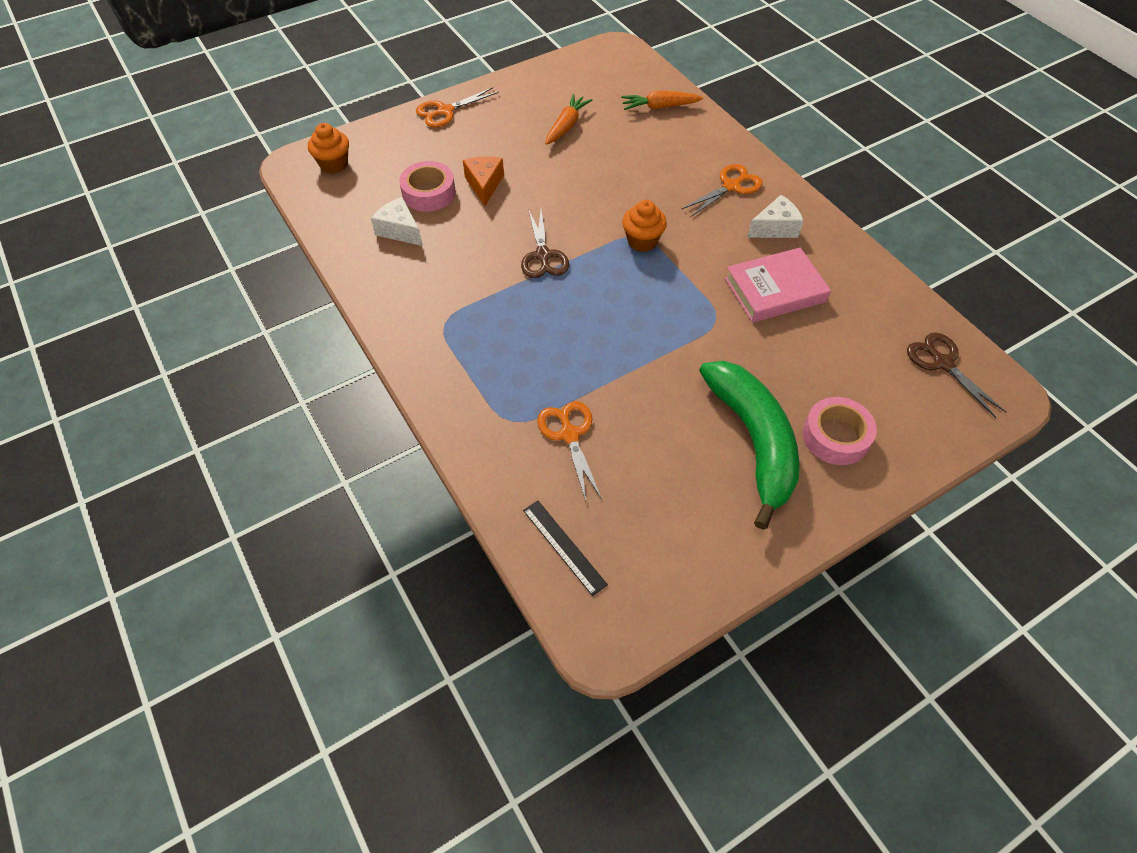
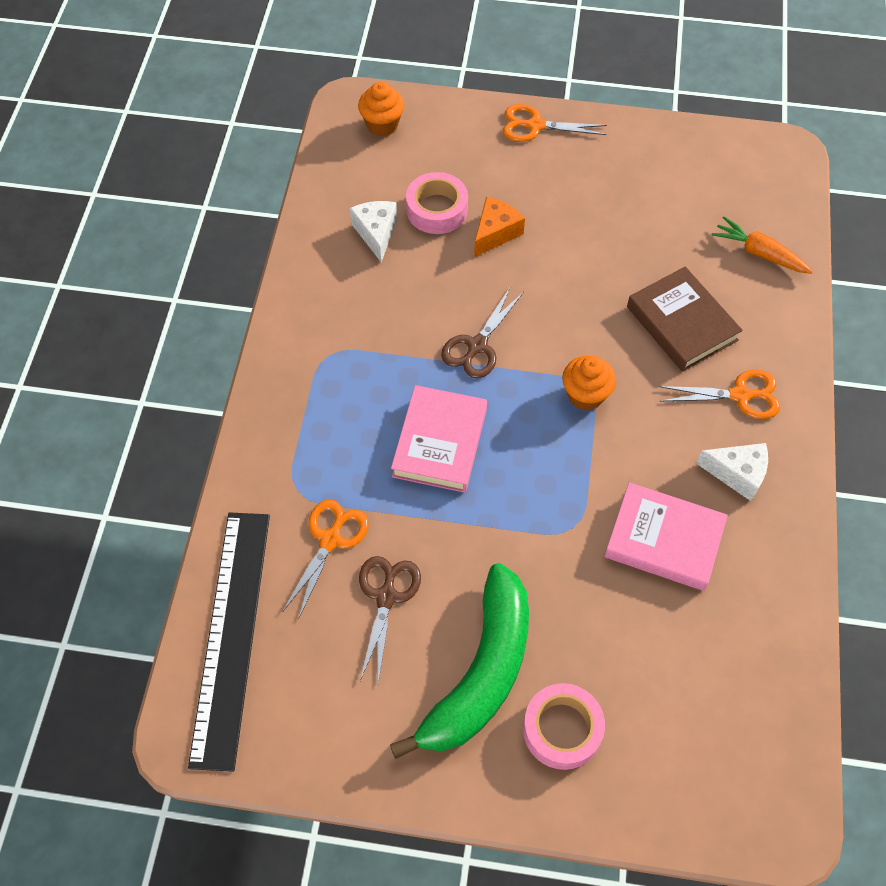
camera: 40 degrees right, 5 degrees up
black ruler [523,501,608,596] -> black ruler [188,512,270,772], size x2.18
orange carrot [545,94,592,145] -> none
brown scissors [907,332,1007,418] -> brown scissors moved to [359,556,421,683]
none -> pink book [391,385,487,493]
none -> brown book [627,267,743,372]

